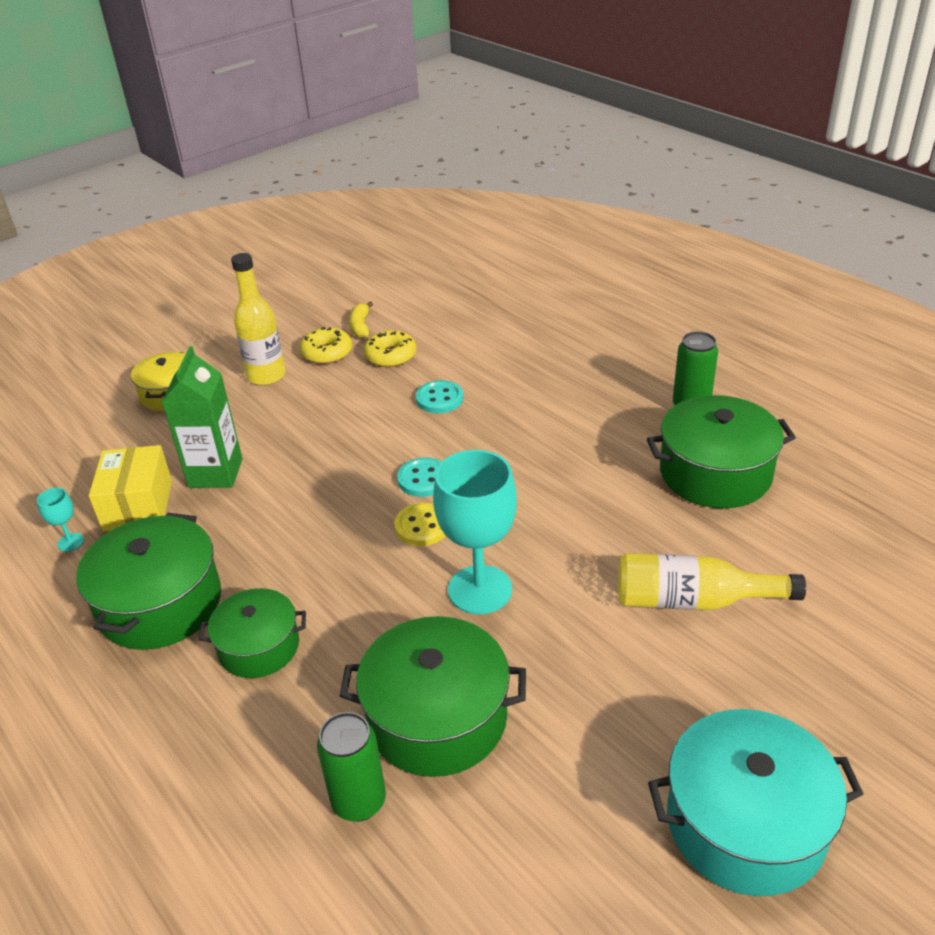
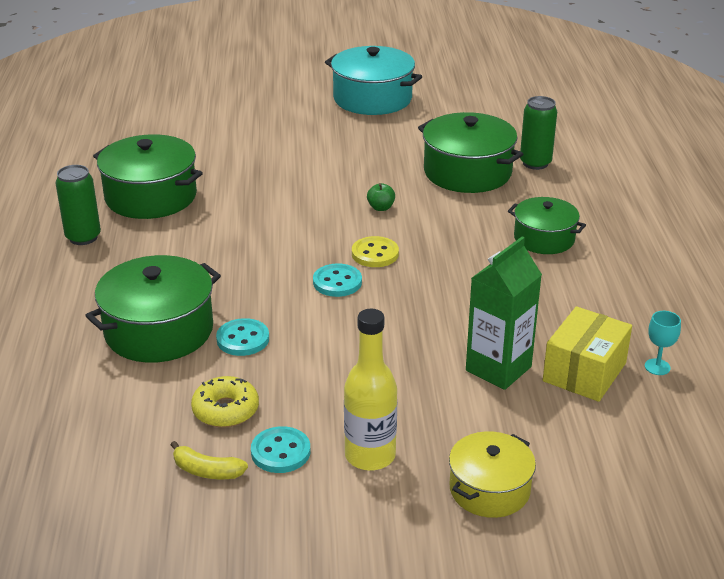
camera: 145 degrees left, 5 degrees down
green pot [76,513,221,650] -> green pot moved to [85,255,221,363]
yellow donut [300,327,352,364] -> turquoise button [251,426,310,473]
yellow banana [349,302,373,338] -> yellow banana turned 75 degrees clockwise [171,441,248,479]
turquoise goblet [433,450,517,614] -> green apple [367,183,395,211]
yellow bottle [618,553,806,610] -> none

